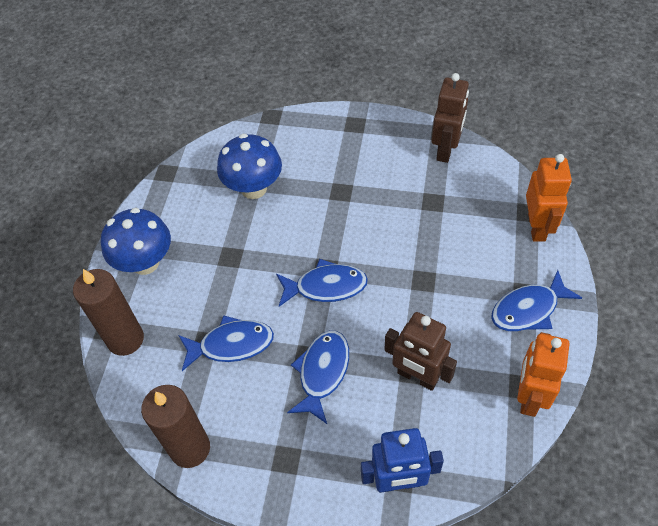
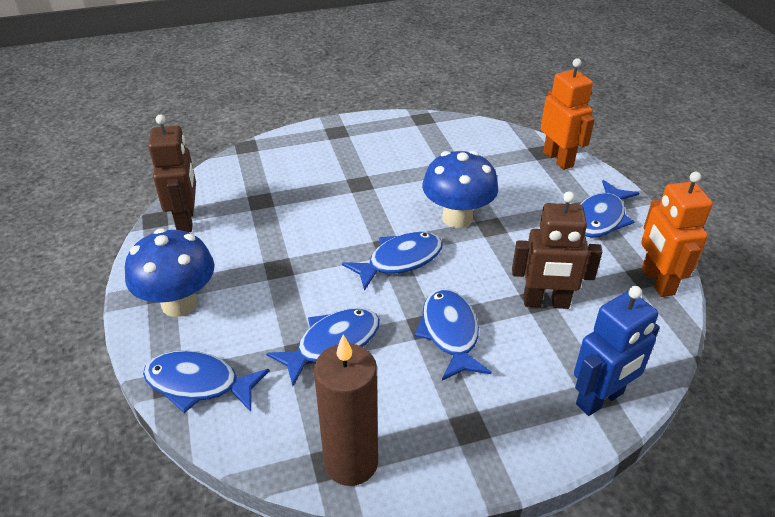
camera: 30 degrees left, 15 degrees down
brown candle [73,269,144,356] -> blue fish [143,351,269,413]
blue mushroom [217,134,282,199] -> blue mushroom moved to [422,151,498,228]
brown robot [432,73,469,163] -> brown robot moved to [148,115,196,232]

